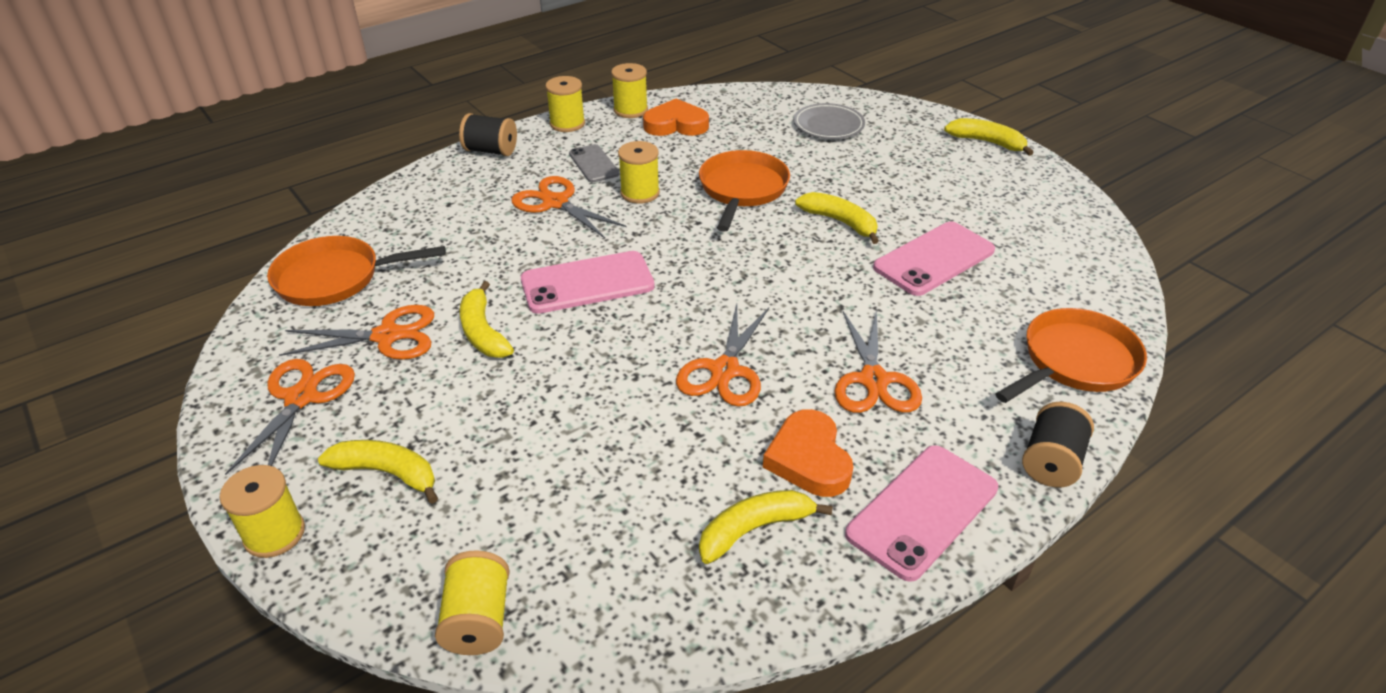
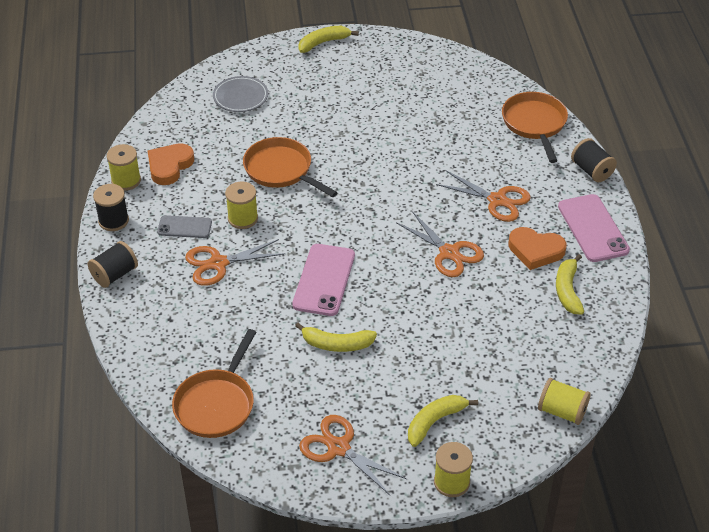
camera: 60 degrees left, 5 degrees up
orange scissors [279,305,434,360] -> none
yellow spool [545,76,585,132] -> black spool [93,184,129,231]
yellow banana [795,192,879,244] -> none
pink phone [873,222,995,296] -> none

